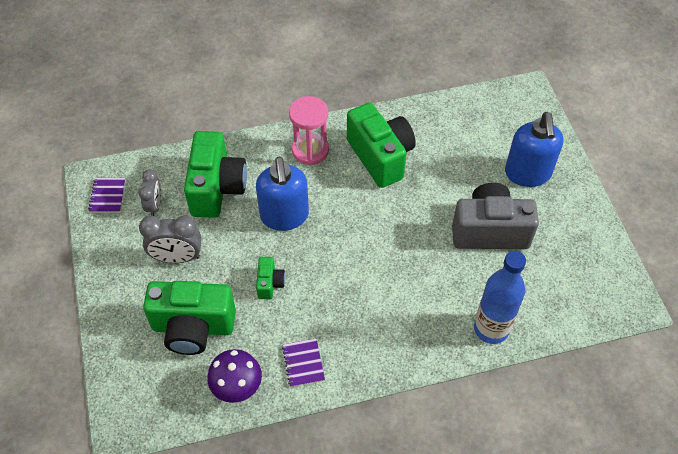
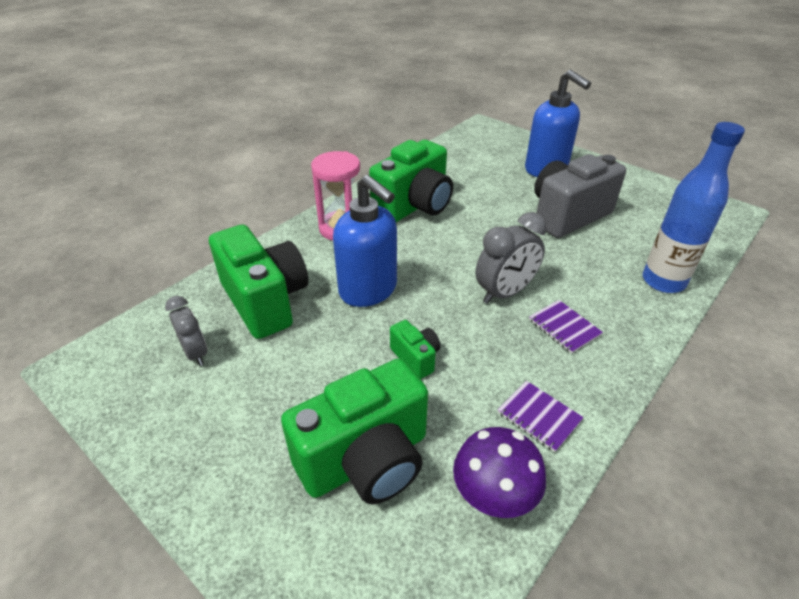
camera: 35 degrees left, 15 degrees down
purple notebook [88,178,126,213] -> purple notebook moved to [529,300,603,354]
grey clock [139,216,202,263] -> grey clock moved to [476,212,547,304]
green camera [347,103,416,188] -> green camera turned 105 degrees clockwise [369,140,453,222]

